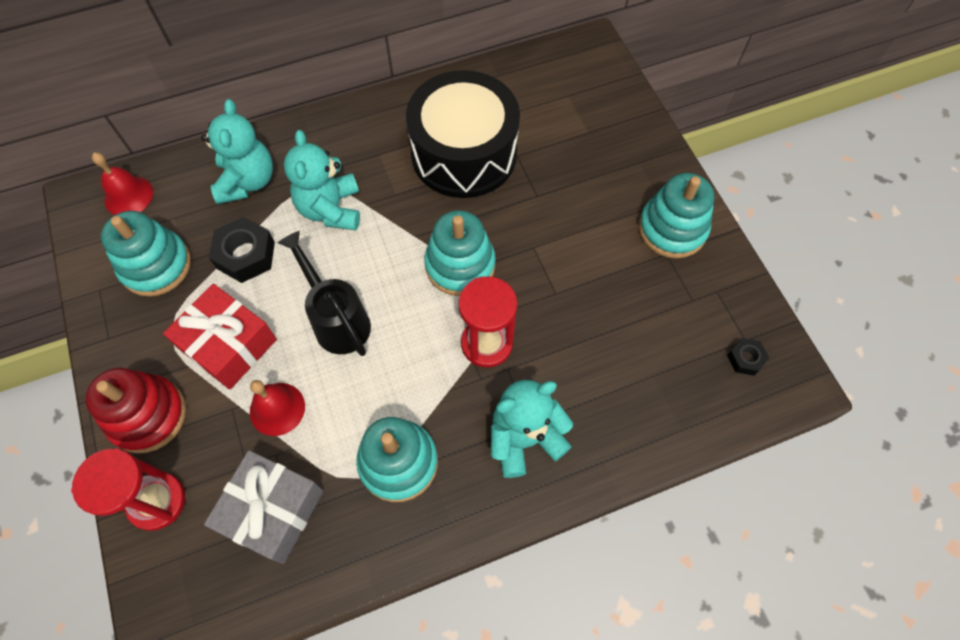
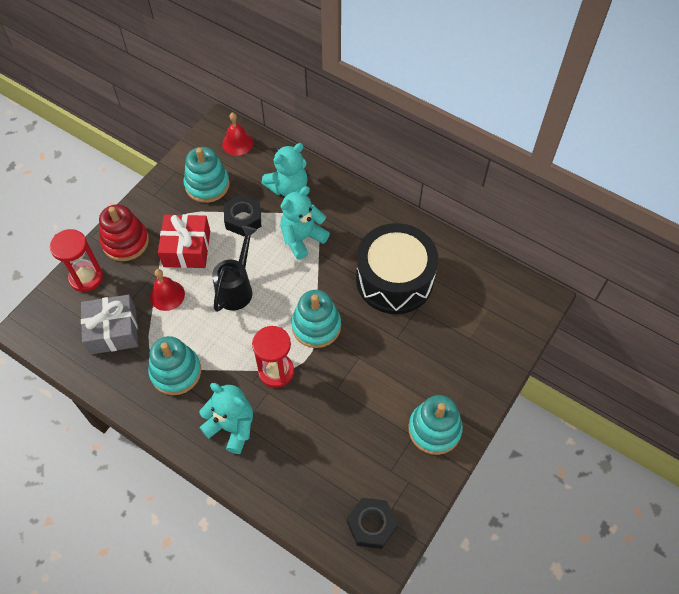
camera: 55 degrees right, 5 degrees down
black nut [727,338,769,376] -> black nut [347,498,398,549], size x1.79

